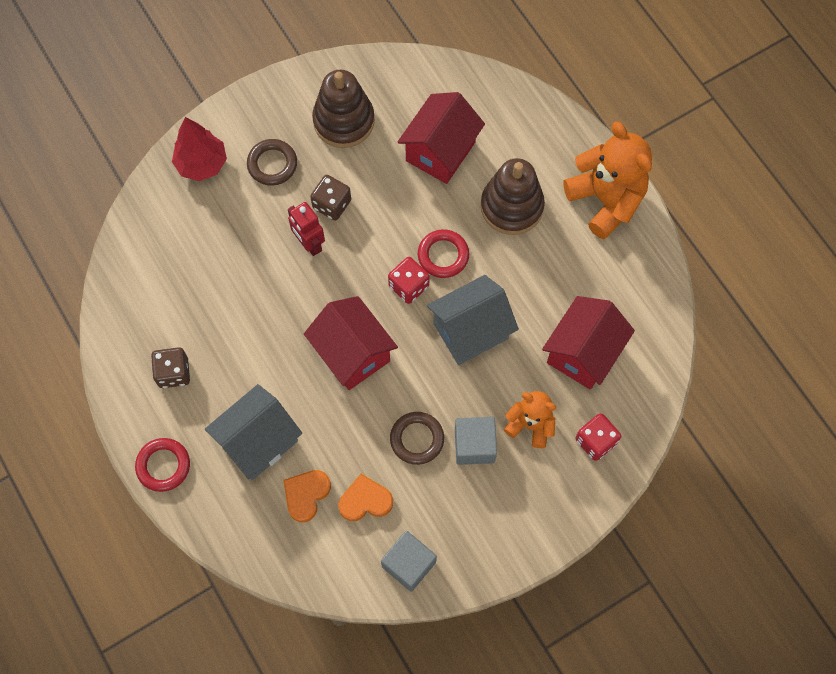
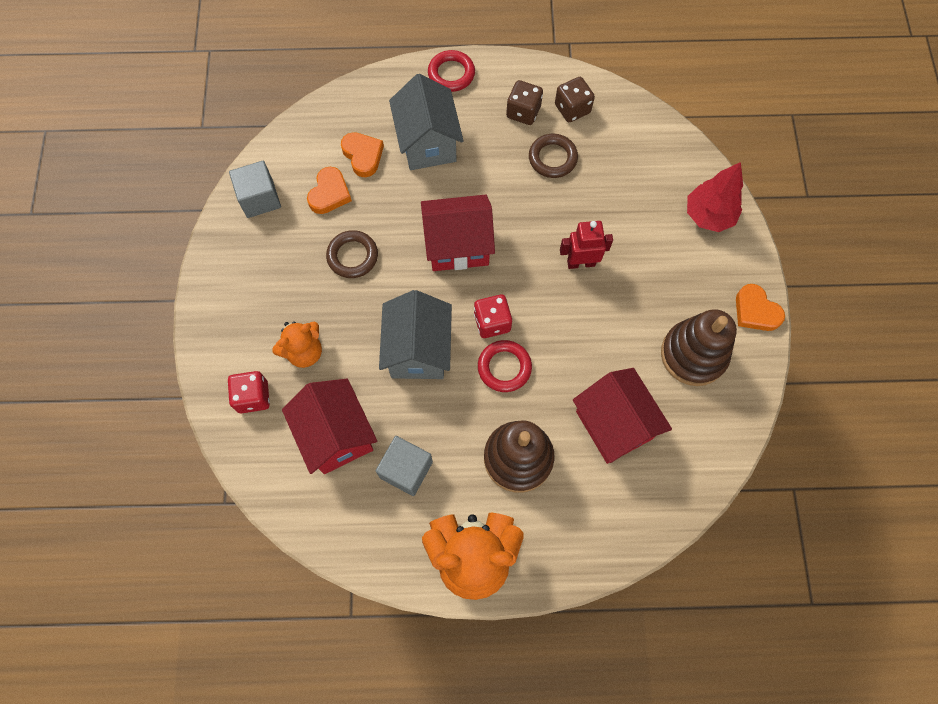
camera: 120 degrees right, 0 degrees up
brown ring [247,139,297,186] -> brown ring moved to [529,134,578,178]
brown dice [310,175,351,221] -> brown dice moved to [555,77,595,122]
grey cube [455,417,497,465] -> grey cube moved to [376,436,433,496]
none -> orange heart [736,284,785,331]

